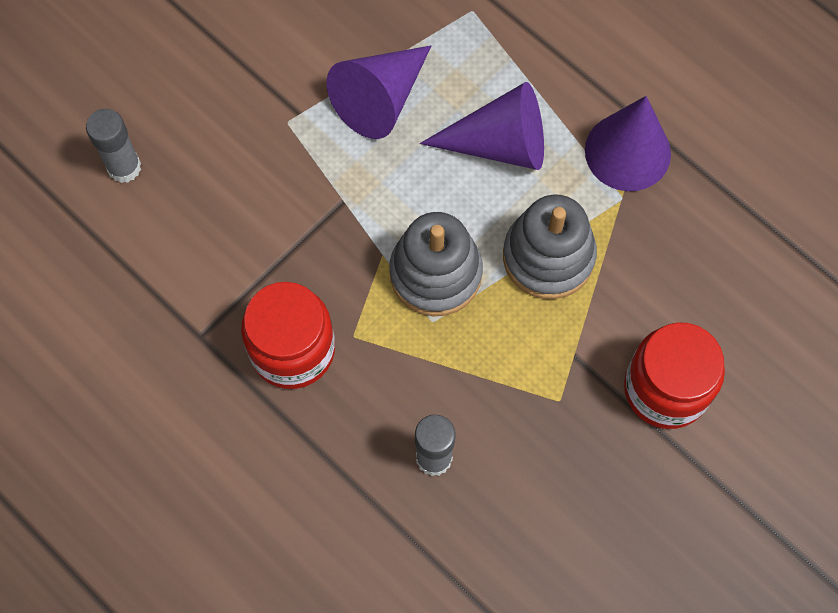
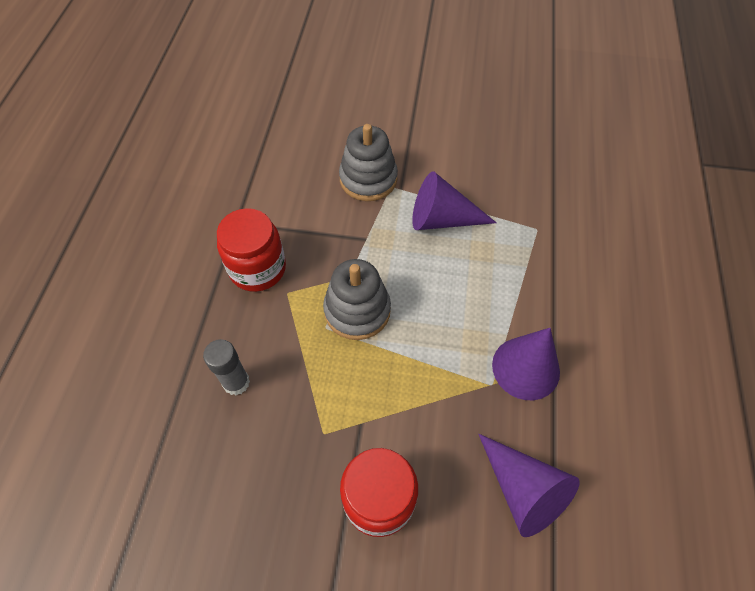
camera: 55 degrees right, 10 degrees down
grey glue stick [86,109,141,183] -> none
purple cone [420,82,544,170] -> purple cone moved to [479,434,580,537]
grey stacking toy [503,194,597,299] -> grey stacking toy moved to [339,124,398,201]

